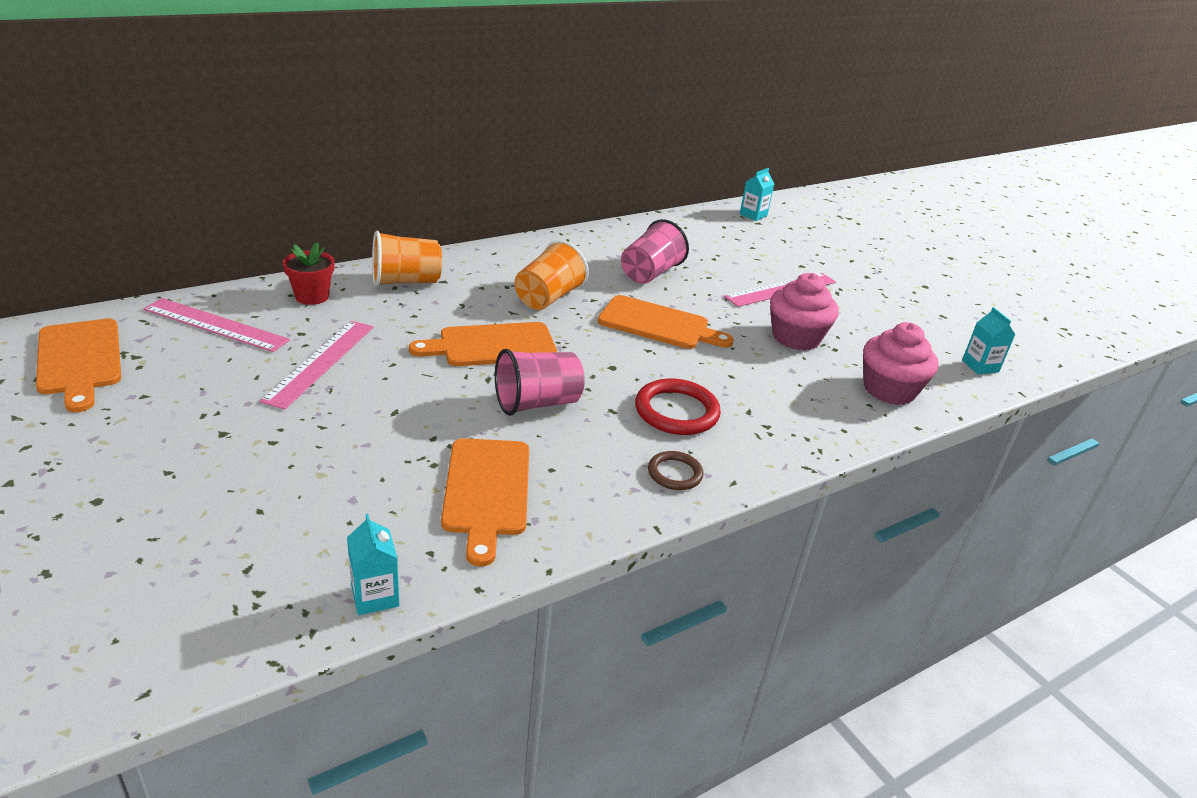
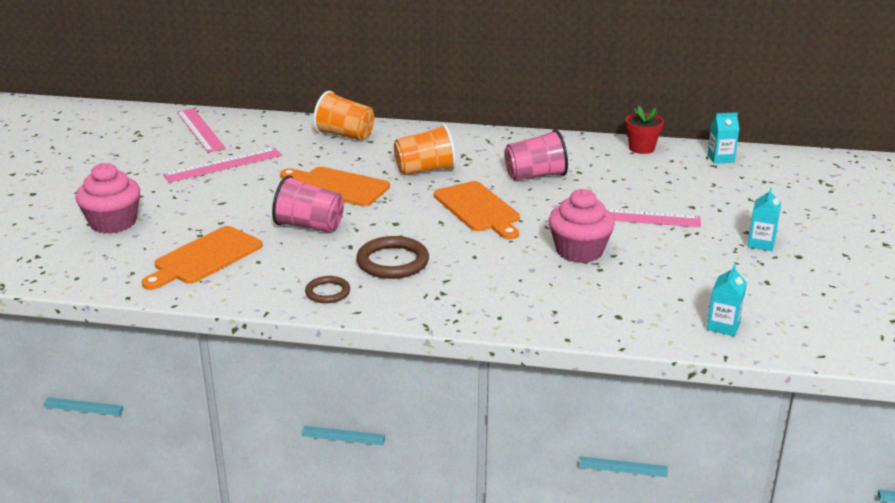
camera: 45 degrees right, 5 degrees down
orange cutting board [36,319,121,412] -> none
red flower pot [283,242,334,305] -> red flower pot moved to [625,106,664,154]
turquoise carton [347,514,399,615] -> turquoise carton moved to [747,188,781,251]
red ring [635,379,721,435] -> brown ring [356,236,429,279]
pink cupcake [863,322,939,405] -> pink cupcake moved to [75,163,140,234]

